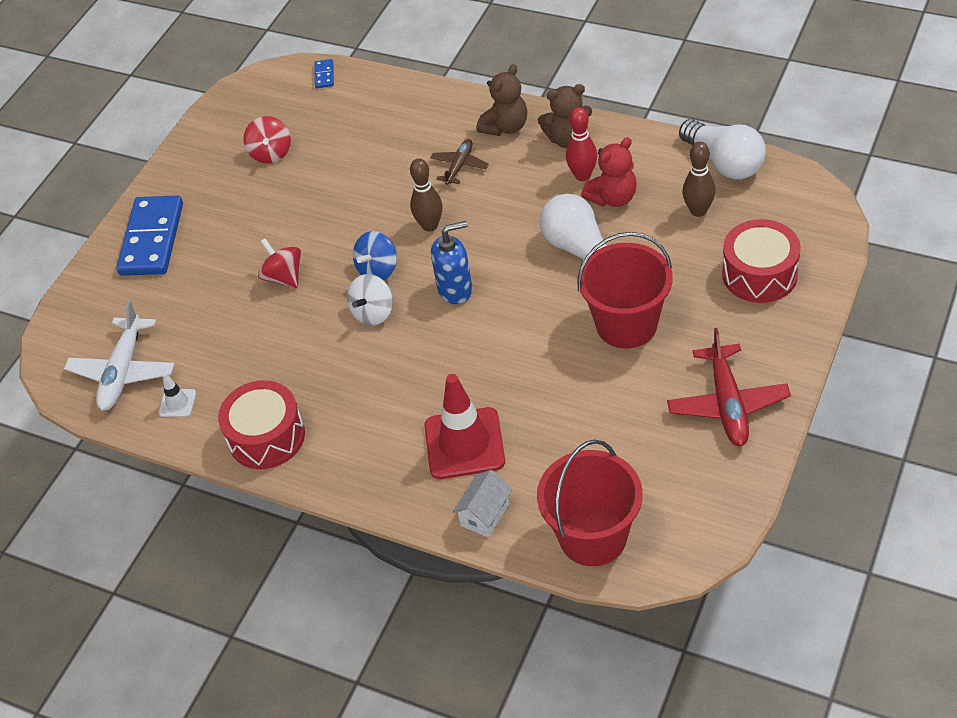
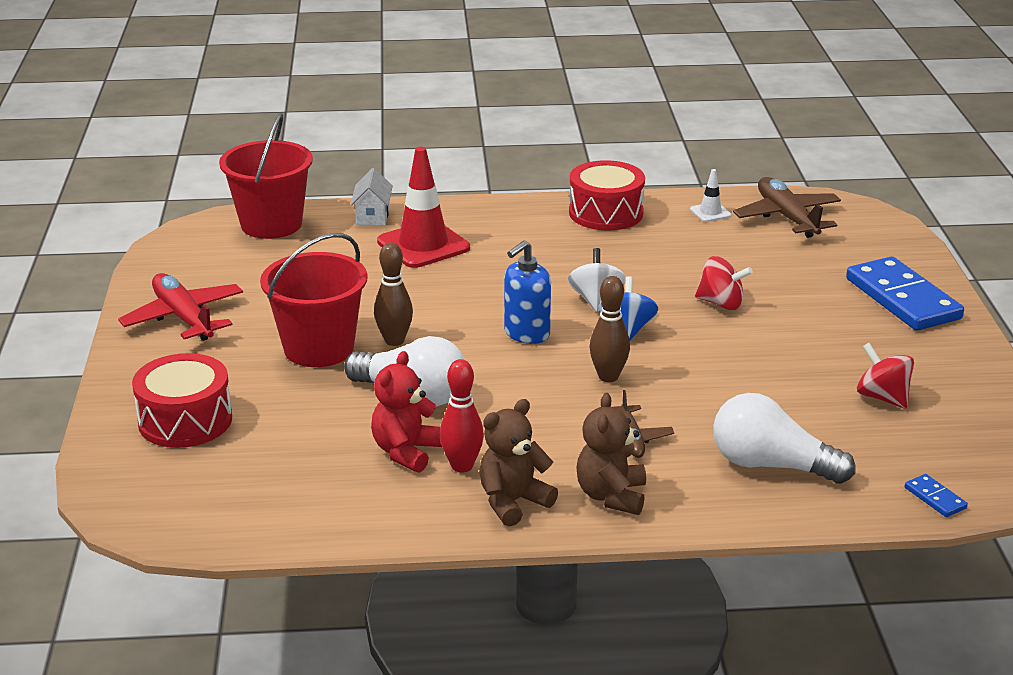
camera: 145 degrees right, 20 degrees down
white plane [64,300,175,411] -> brown plane [733,177,841,238]
white light bulb [679,119,766,179] -> white light bulb moved to [713,393,856,484]
brown bowling pin [682,142,715,217] -> brown bowling pin moved to [374,242,413,346]

